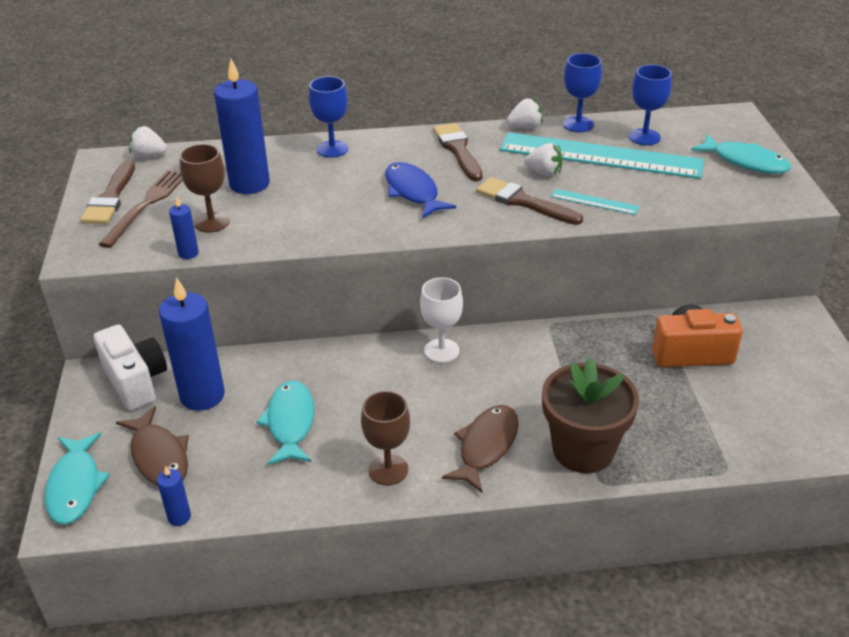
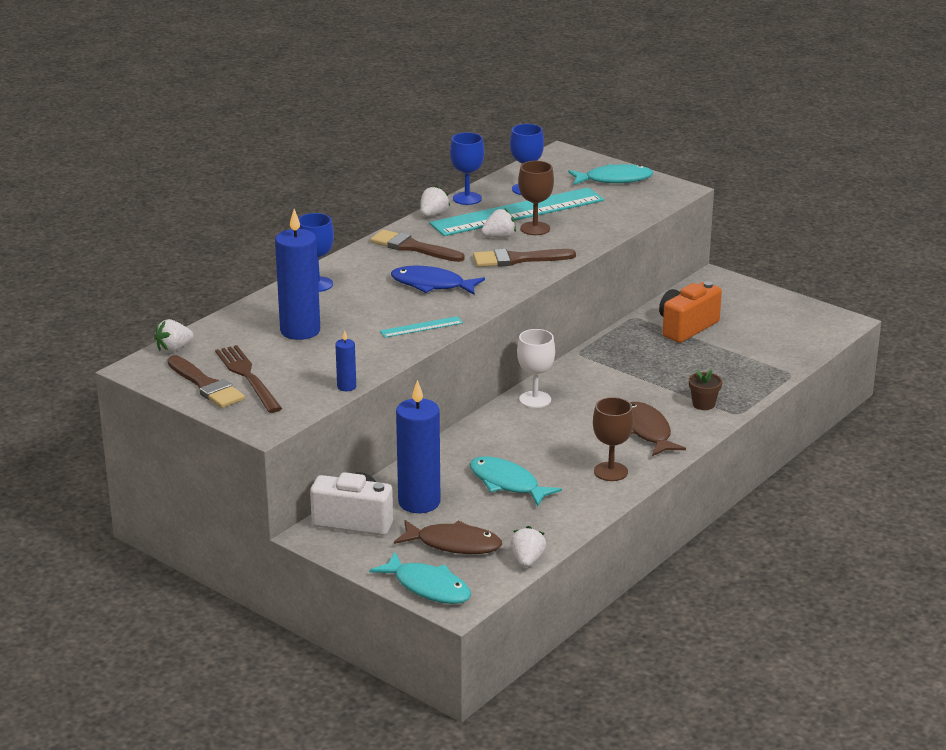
camera: 45 degrees left, 10 degrees down
blue candle [157,465,191,526] -> white strawberry [510,526,546,568]
brown goblet [180,144,230,233] -> brown goblet moved to [518,161,554,235]
brown flower pot [542,357,639,473] -> brown flower pot [689,369,722,410], size x0.44
turquoise ruler [551,189,639,215] -> turquoise ruler moved to [380,316,463,338]

